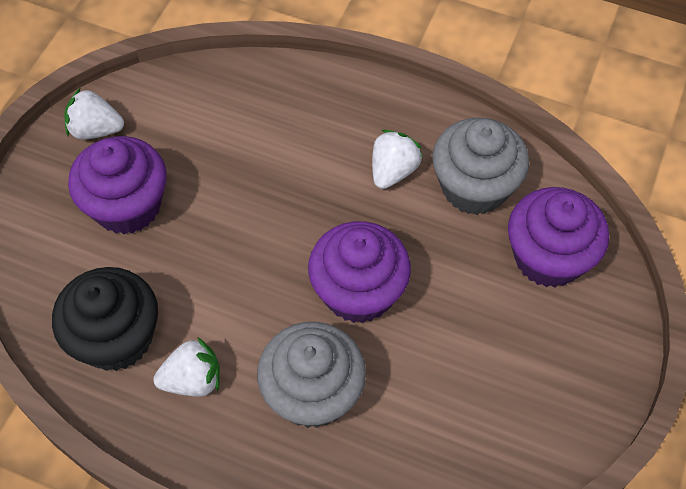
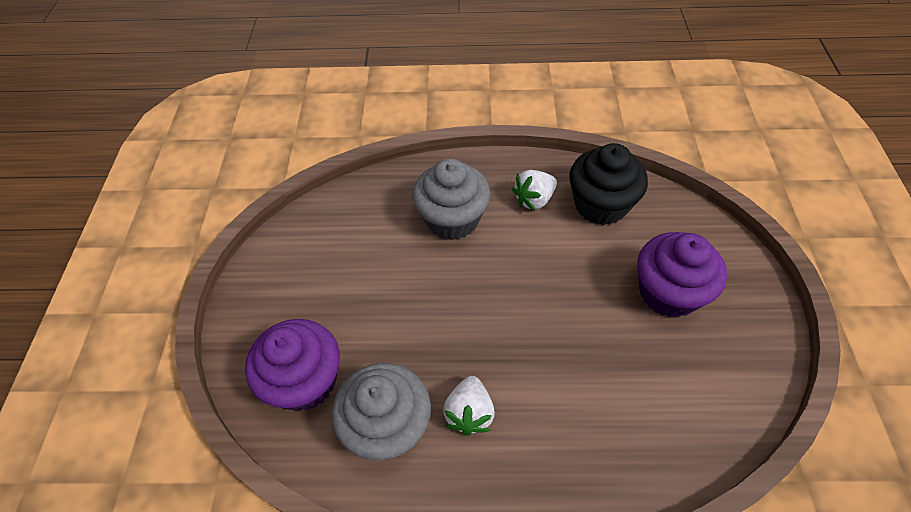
camera: 160 degrees right, 5 degrees down
white strawberry [65,87,124,140] -> none
purple cupcake [308,221,411,323] -> none

